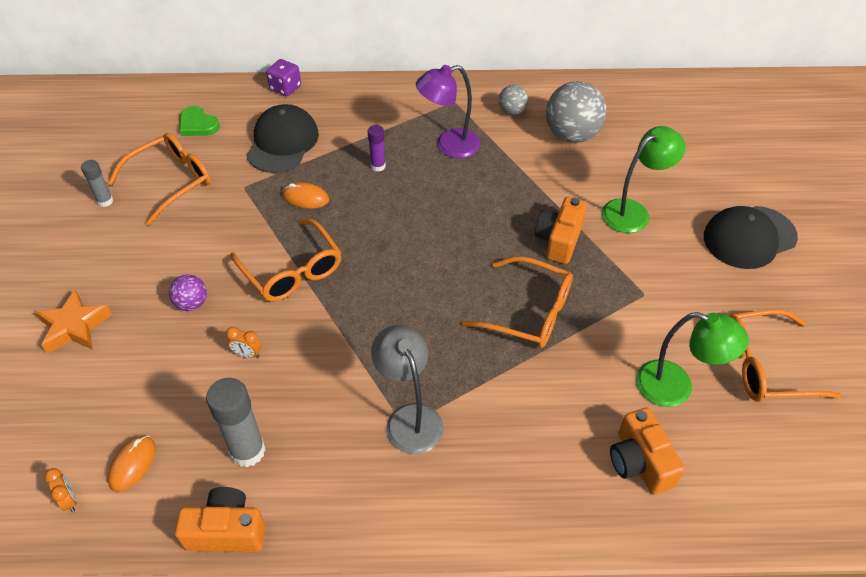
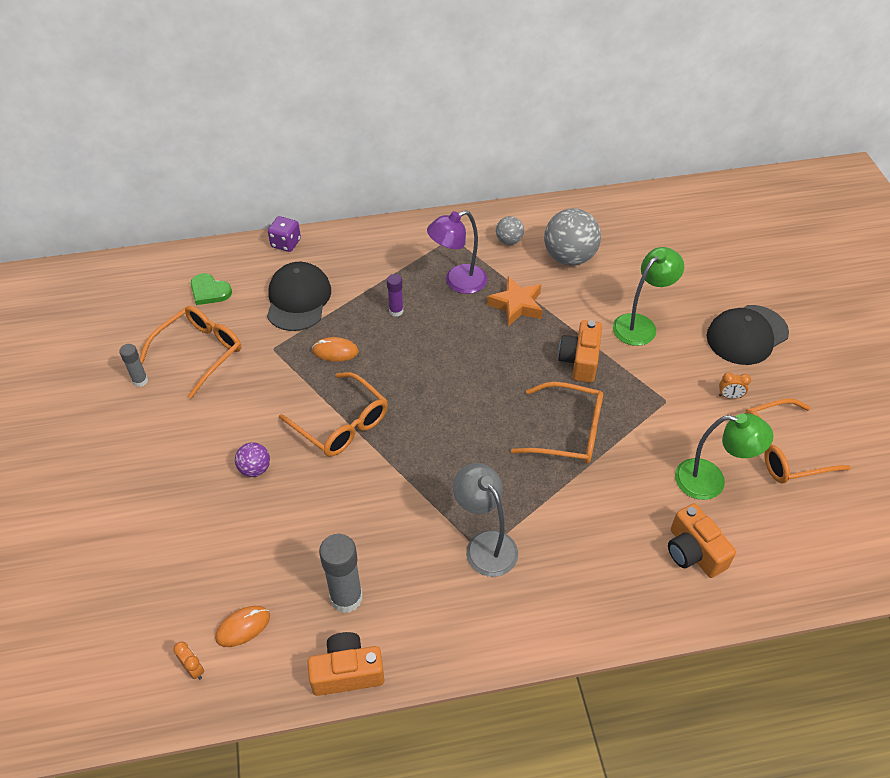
camera: 10 degrees left, 0 degrees up
orange star [35,289,112,354] -> orange star moved to [487,277,543,326]
orange mouse [108,436,156,492] -> orange mouse turned 45 degrees clockwise [215,606,270,647]
orange clock [226,327,261,358] -> orange clock moved to [719,372,751,399]

